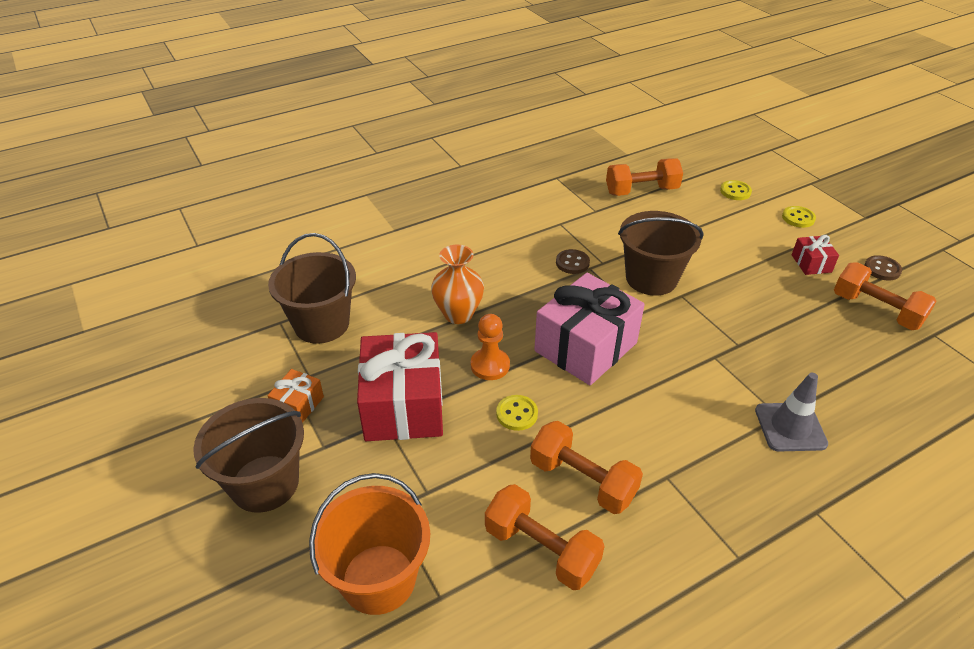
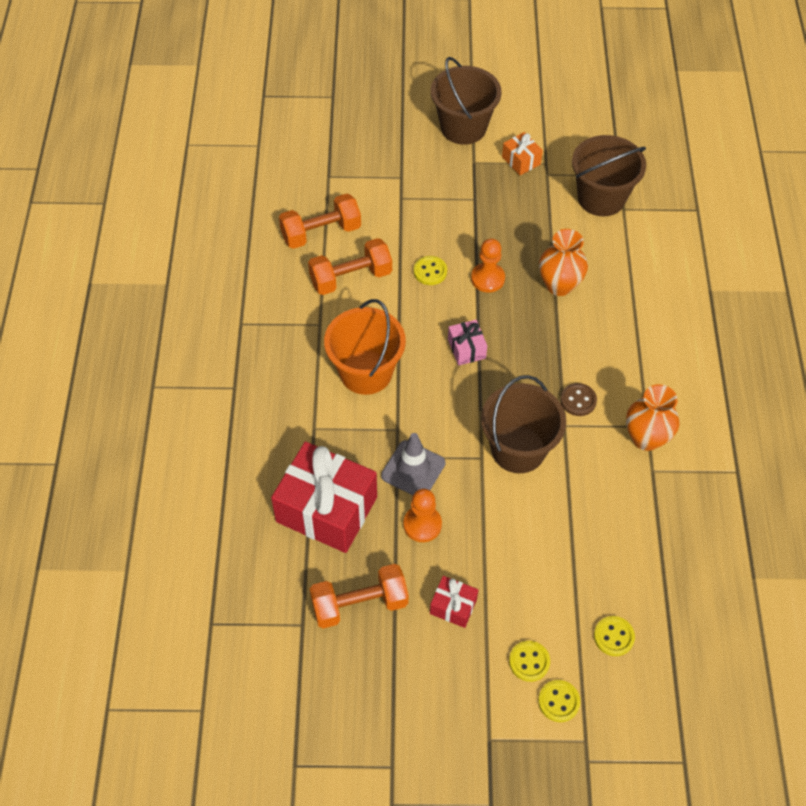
camera: 120 degrees right, 15 degrees up
orange bucket [309,473,430,615] -> orange bucket moved to [324,299,406,395]
red gift [357,332,443,441] -> red gift moved to [271,442,377,553]
pink gift [534,273,645,385] -> pink gift [448,320,487,366], size x0.46
orange dumbbell [606,158,683,196] -> none
grey traffic cone [755,373,828,451] -> grey traffic cone moved to [381,433,446,495]
brown button [864,255,902,281] -> none
none -> orange pawn [403,489,442,542]
none -> yellow button [538,680,580,722]
none -> orange vase [626,384,679,451]

